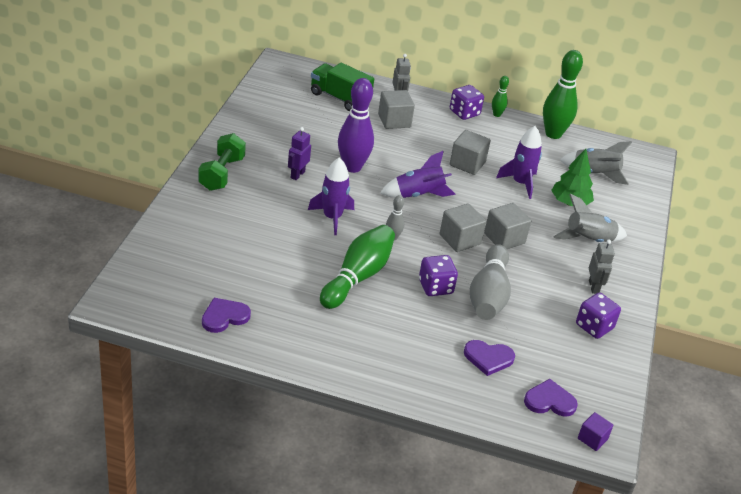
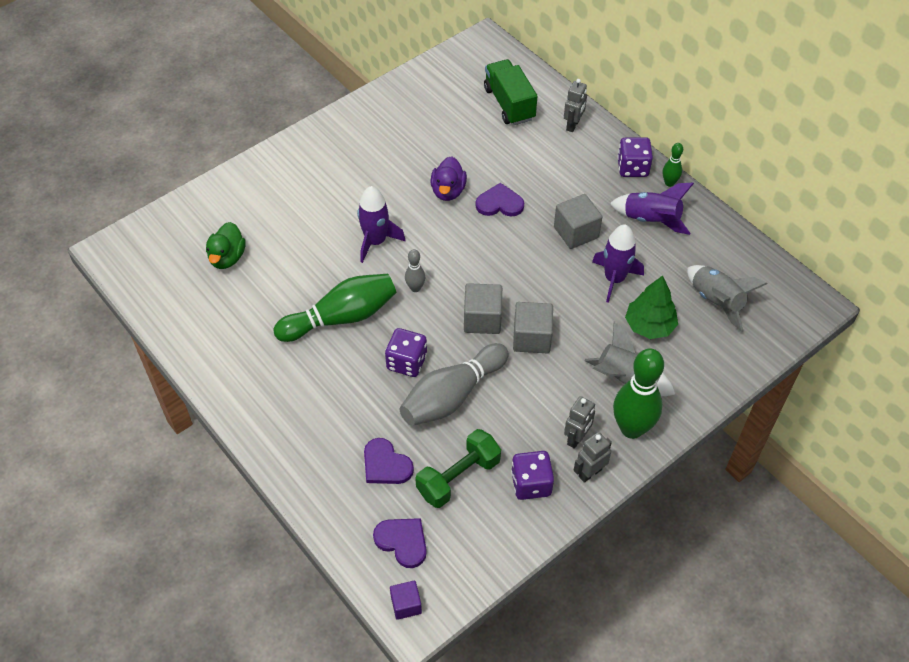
camera: 40 degrees right, 15 degrees up
green dumbbell [198,133,246,191] -> green dumbbell moved to [415,429,501,508]
purple heart [202,298,251,333] -> purple heart moved to [476,183,524,217]
purple robot [288,127,311,180] -> none
purple bowling pin [338,78,374,173] -> purple duck [430,156,467,201]
grey cube [378,90,415,129] -> none
purple rocket [380,151,456,198] -> purple rocket moved to [610,183,694,235]
green bowling pin [543,50,583,139] -> green bowling pin moved to [613,348,664,439]
none -> green duck [206,222,246,269]
none -> grey robot [574,432,612,483]

